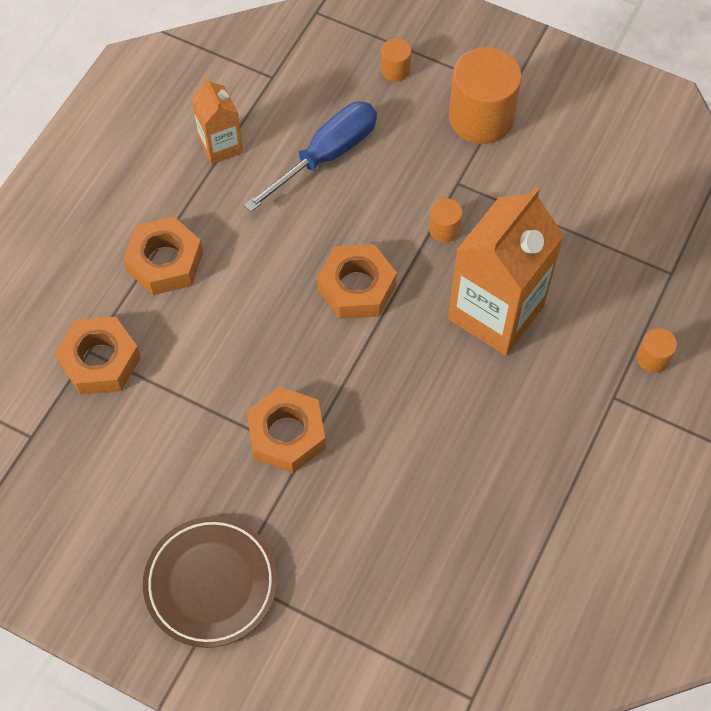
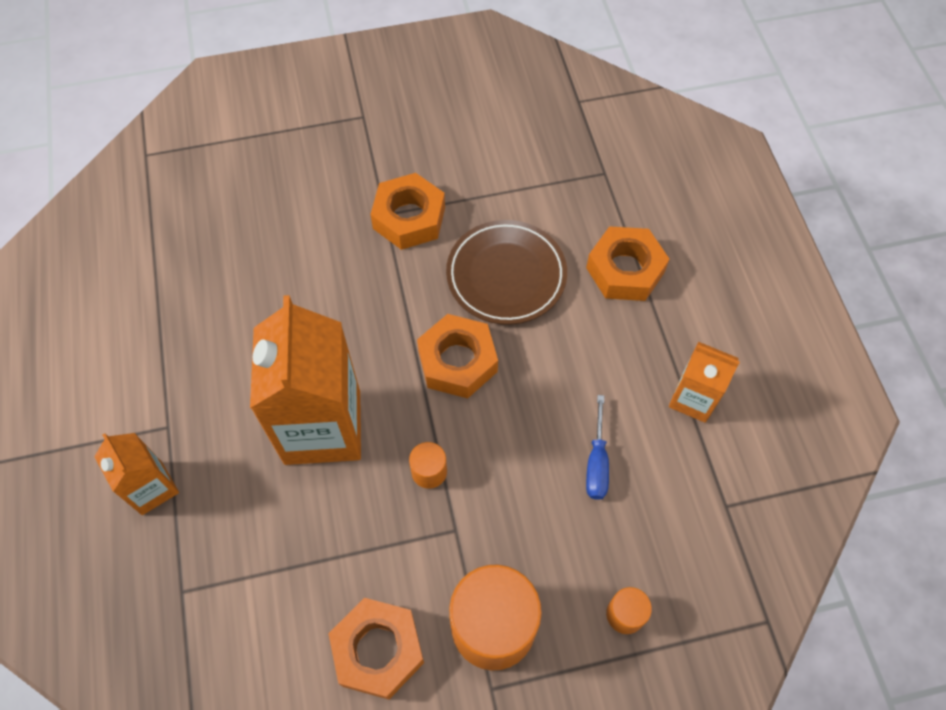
camera: 140 degrees right, 0 degrees up
orange nut [55,316,141,395] -> orange nut moved to [328,598,424,700]
brown plate [143,516,277,648] -> brown plate moved to [446,220,567,325]
blue screwdriver [244,101,377,212] -> blue screwdriver [586,395,609,500], size x0.56
orange cylinder [637,328,677,373] -> orange carton [94,433,179,515]

